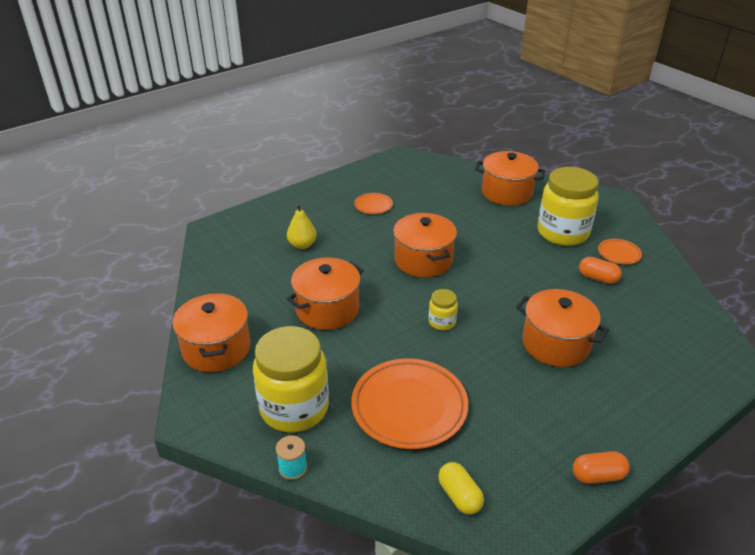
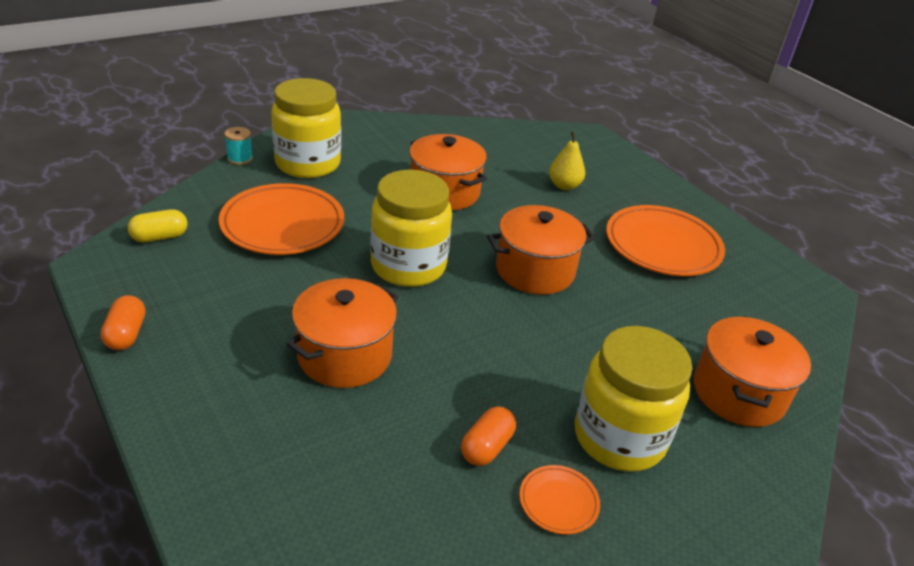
camera: 90 degrees right, 0 degrees up
orange pot [172,293,250,372] -> none
orange plate [354,193,393,214] -> orange plate [606,205,725,276], size x2.14
yellow jar [429,289,458,330] -> yellow jar [370,170,452,287], size x2.19

